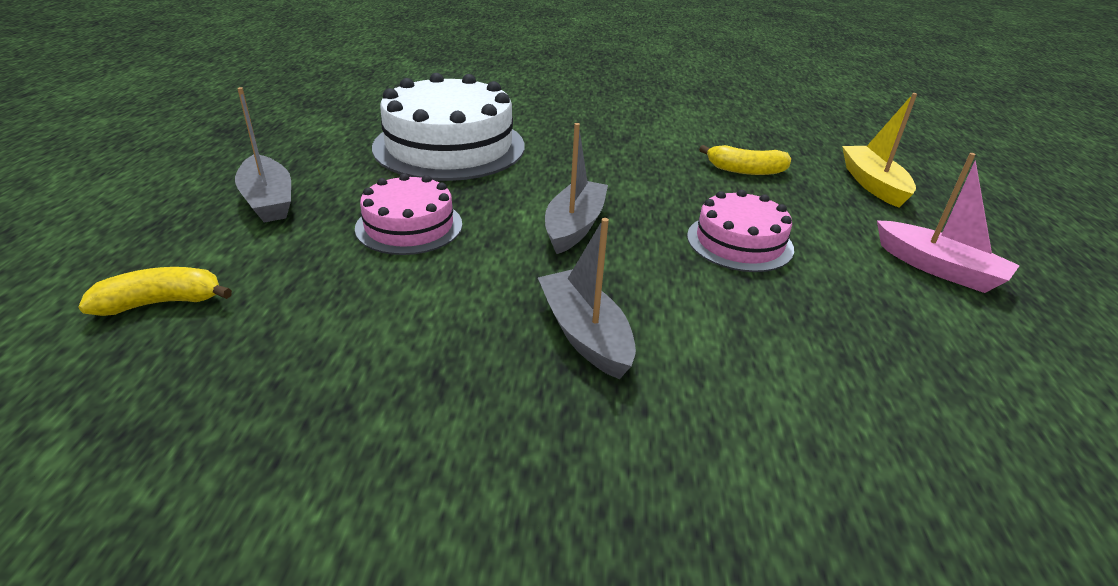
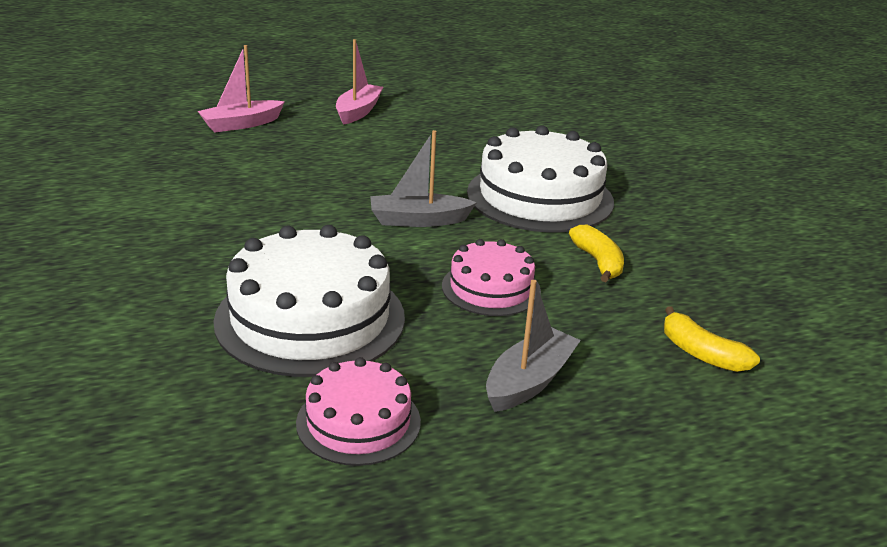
camera: 115 degrees left, 5 degrees down
grey boat [538,218,636,379] -> white cake [467,125,614,233]
pink cake [687,190,794,272] -> pink cake moved to [296,357,421,466]
yellow banana [699,145,791,175] -> yellow banana moved to [569,225,624,282]
yellow boat [842,93,917,208] -> pink boat [198,45,285,132]

